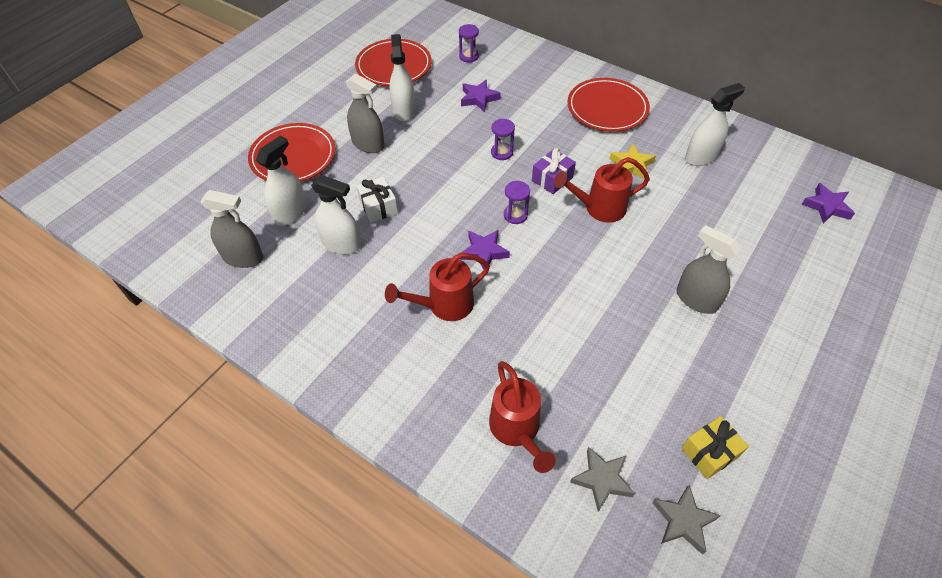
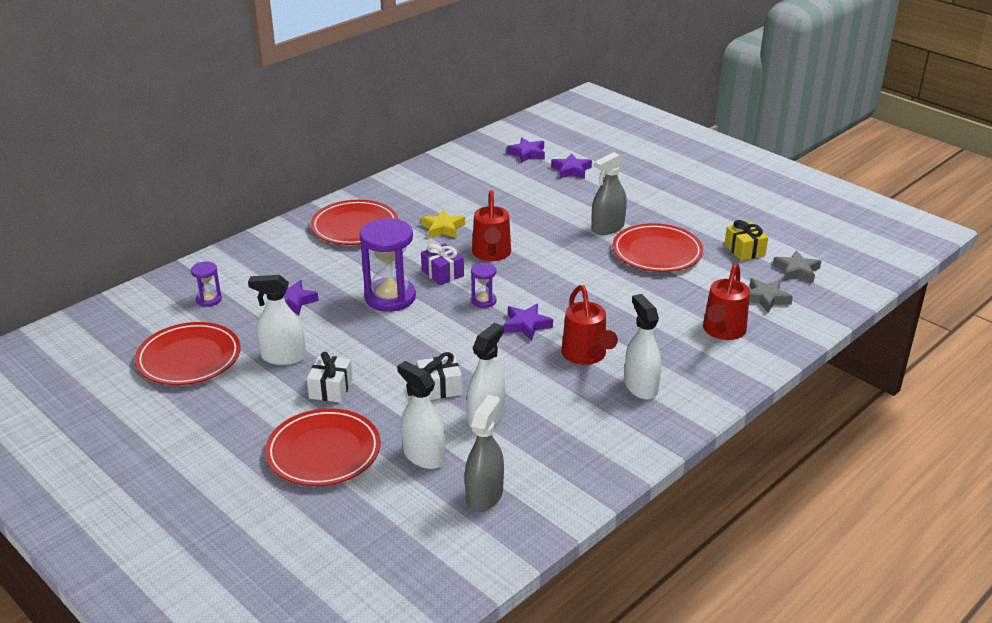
camera: 80 degrees left, 20 degrees down
grey spray bottle [345,73,385,153] -> white gift [307,352,353,403]
red watering can [489,361,556,473] -> red watering can turned 120 degrees clockwise [703,263,750,340]
purple hourglass [491,119,515,160] -> purple hourglass [360,218,416,312], size x2.04
white spray bottle [685,83,745,166] -> white spray bottle moved to [624,294,661,400]
none -> purple star [551,153,592,179]
none -> red plate [612,223,703,272]

